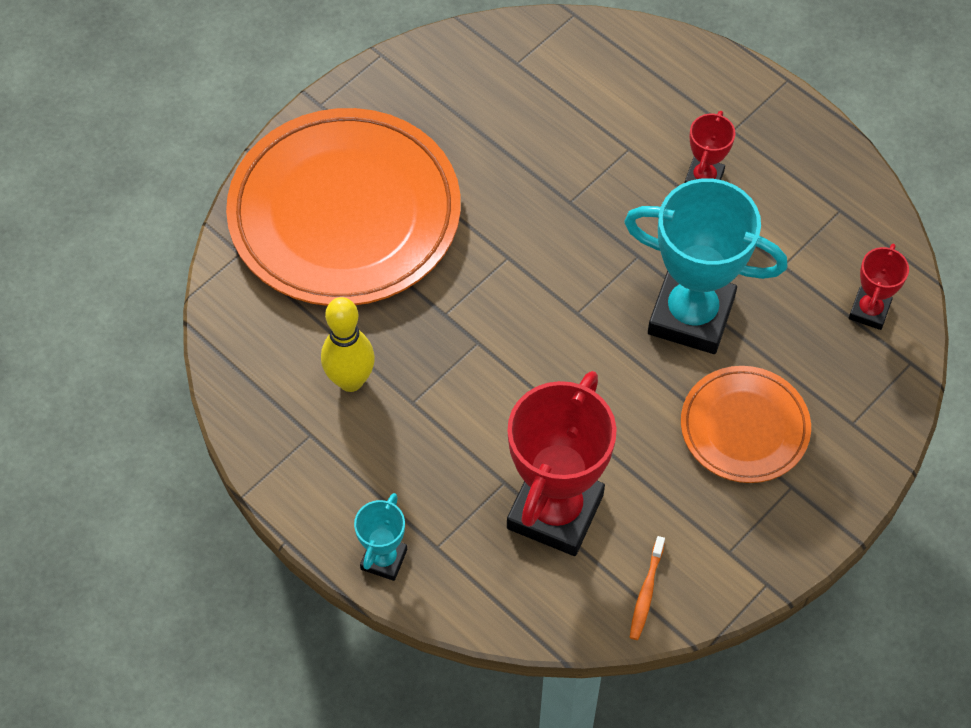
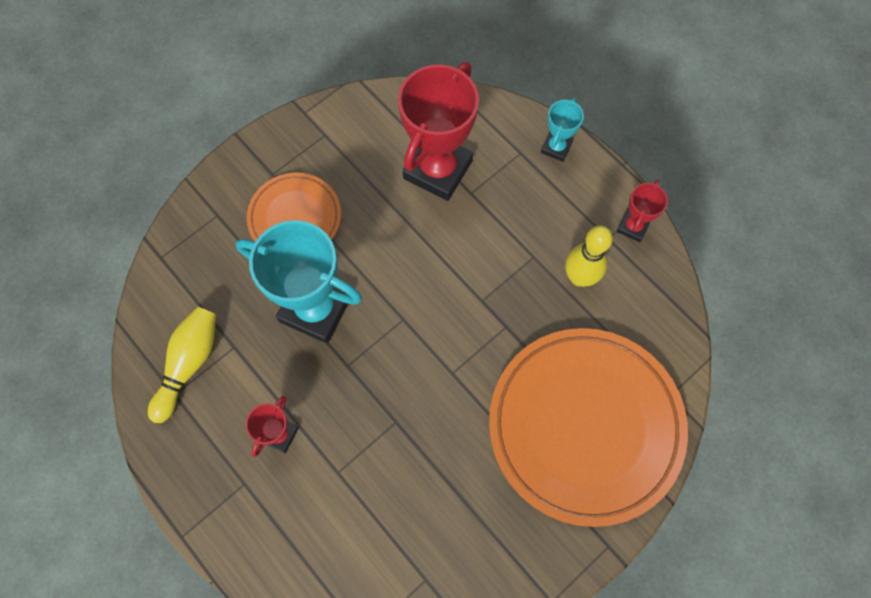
camera: 175 degrees left, 10 degrees up
orange toothbrush [629,536,665,640] -> none
red trophy [849,244,909,330] -> red trophy moved to [617,180,668,242]
none -> yellow bowling pin [148,307,216,423]

